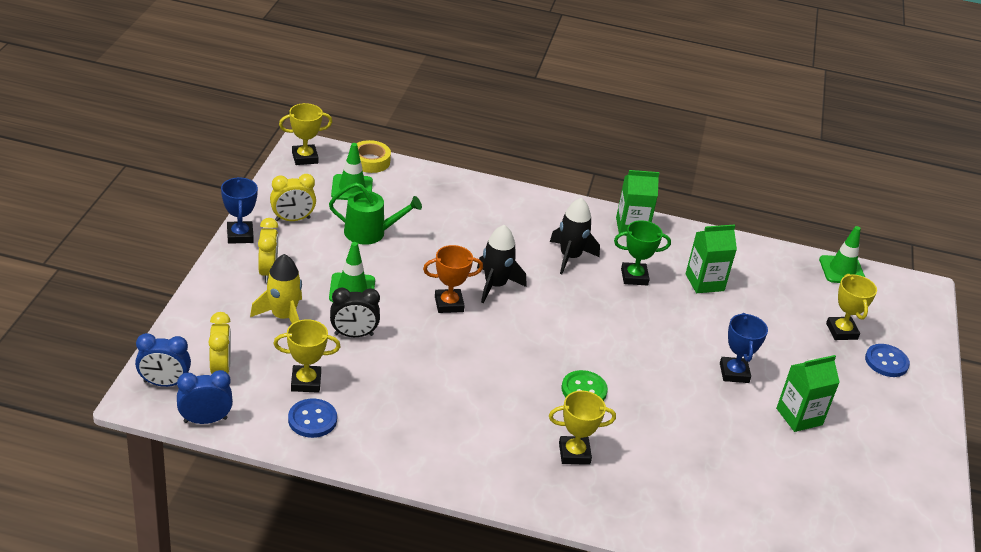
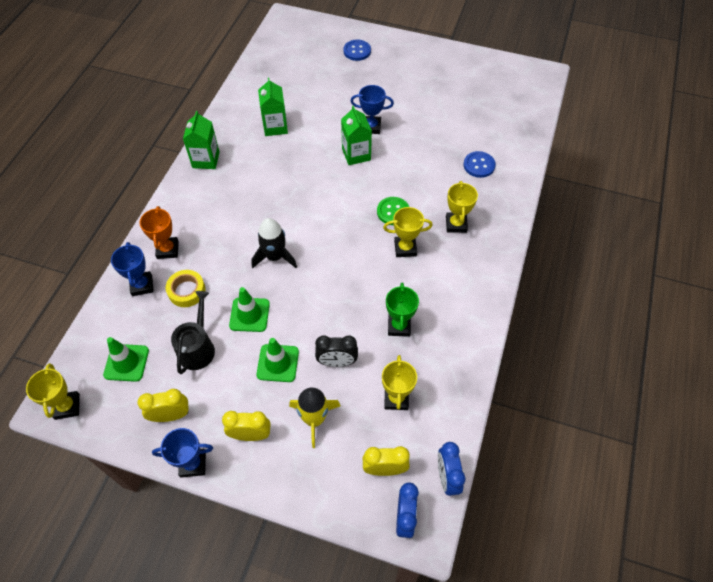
camera: 80 degrees left, 20 degrees up
yellow clock [270,174,316,221] -> yellow clock turned 90 degrees counterclockwise [138,389,189,422]
blue button [288,399,337,438] -> blue button moved to [463,151,496,178]
green watering can [329,183,422,245] -> black watering can [171,291,215,374]
black clock [330,288,380,337] -> black clock turned 90 degrees clockwise [315,335,358,367]
yellow tape [357,140,391,173] -> yellow tape moved to [166,270,206,307]
orange trophy [423,245,483,313] -> orange trophy moved to [139,206,179,259]
black rocket [550,198,600,274] -> none
green trophy [614,220,671,285] -> green trophy moved to [386,282,419,337]
green carton [776,355,840,432] -> green carton moved to [341,106,372,165]
green traffic cone [819,226,865,283] -> green traffic cone moved to [229,287,270,332]
yellow trophy [826,274,877,340] -> yellow trophy moved to [383,207,433,257]
none -> blue trophy [111,242,154,296]

